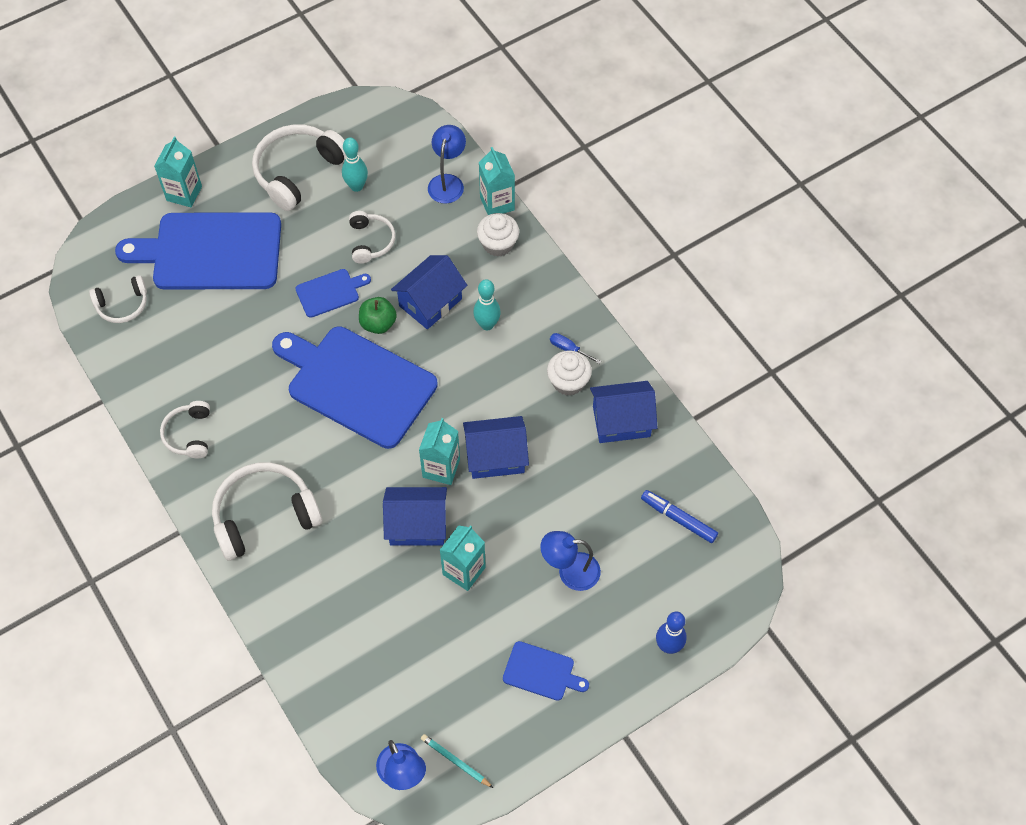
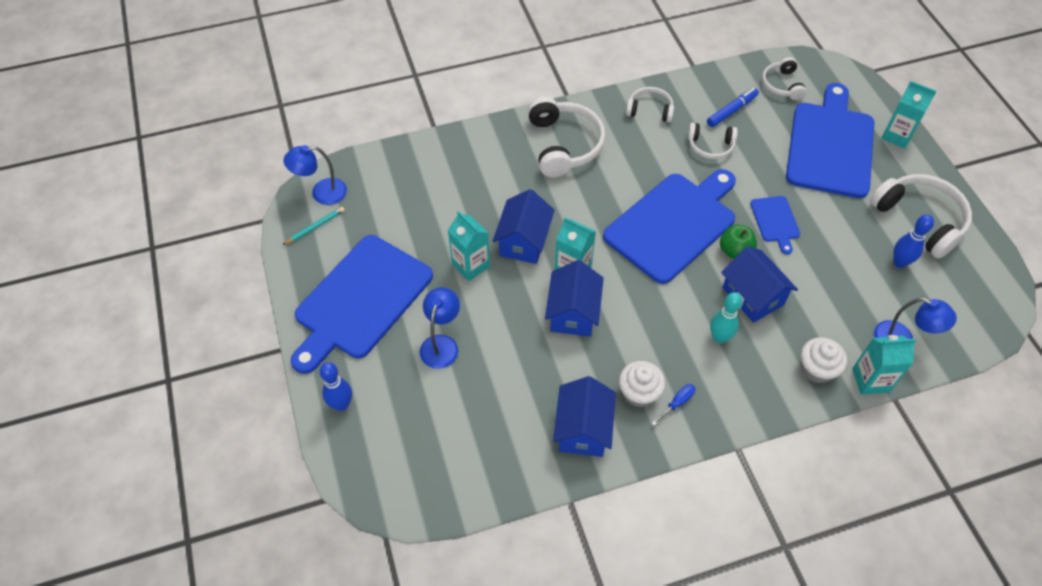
camera: 105 degrees right, 5 degrees down
turquoise bowling pin [342,137,368,192] -> blue bowling pin [893,214,934,268]
white headphones [349,211,396,264] -> white headphones moved to [688,123,738,159]
blue cutting board [503,641,589,701] -> blue cutting board [291,235,433,374], size x2.23
blue marker [641,490,718,543] -> blue marker moved to [707,88,759,127]

